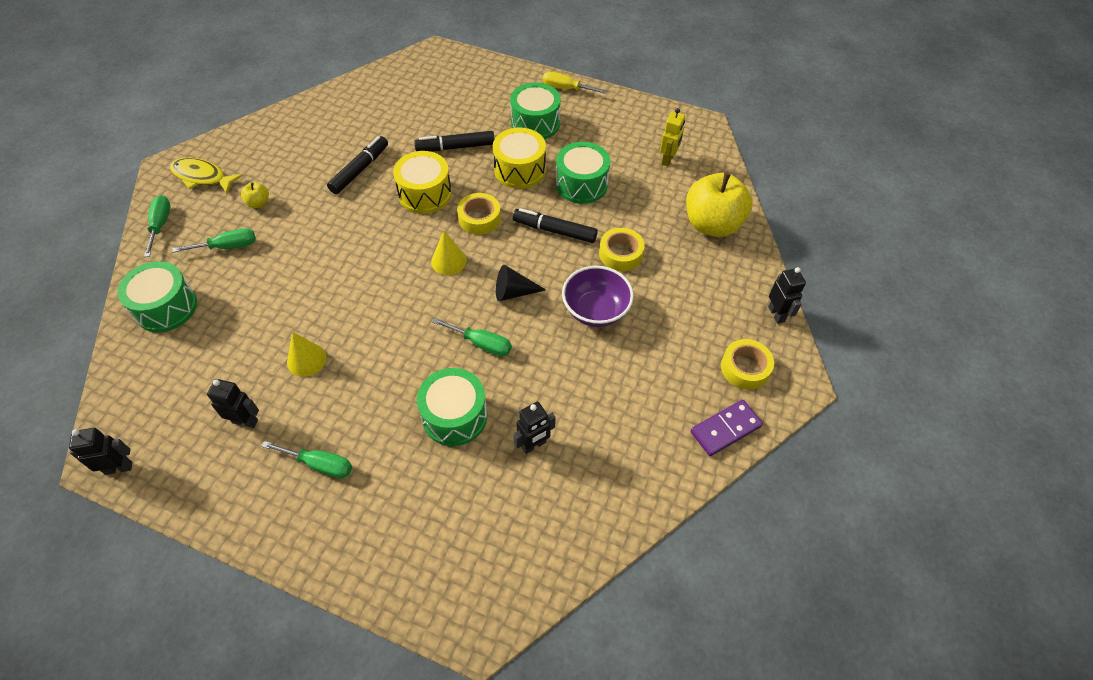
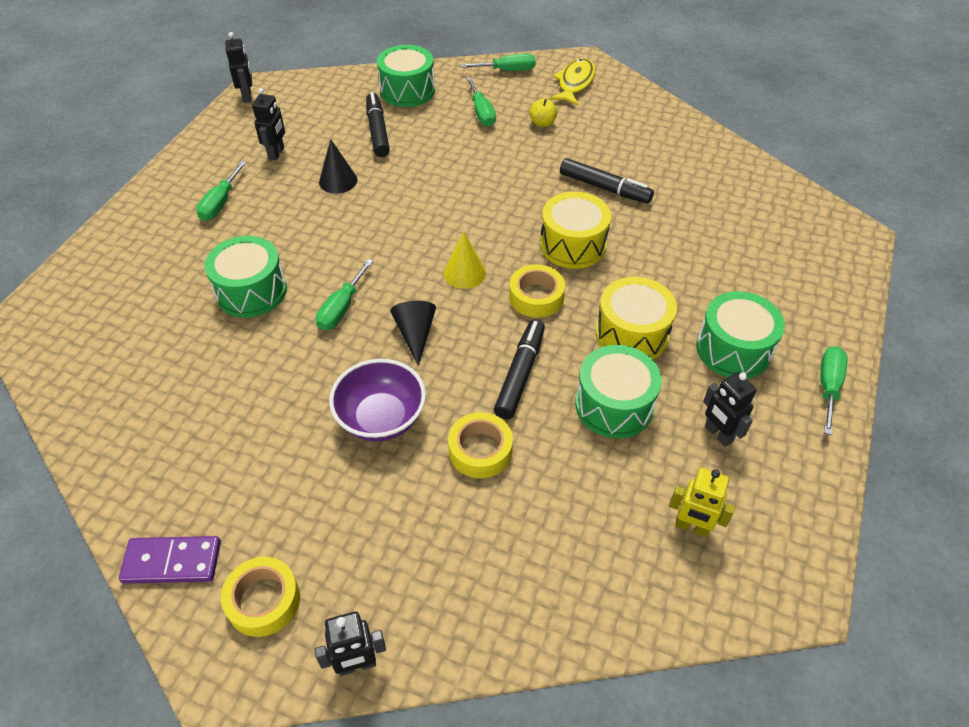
camera: 90 degrees right, 5 degrees down
yellow cone [287,332,326,377] -> black cone [319,139,358,194]
black marker [414,131,495,152] -> black marker moved to [366,92,390,157]
black robot [513,402,556,454] -> black robot moved to [703,372,757,447]
yellow screwdriver [543,72,607,94] -> green screwdriver [821,346,847,435]
yellow apple [686,173,752,237] -> none
purple domino [690,399,763,456] -> purple domino turned 60 degrees counterclockwise [119,536,221,584]

